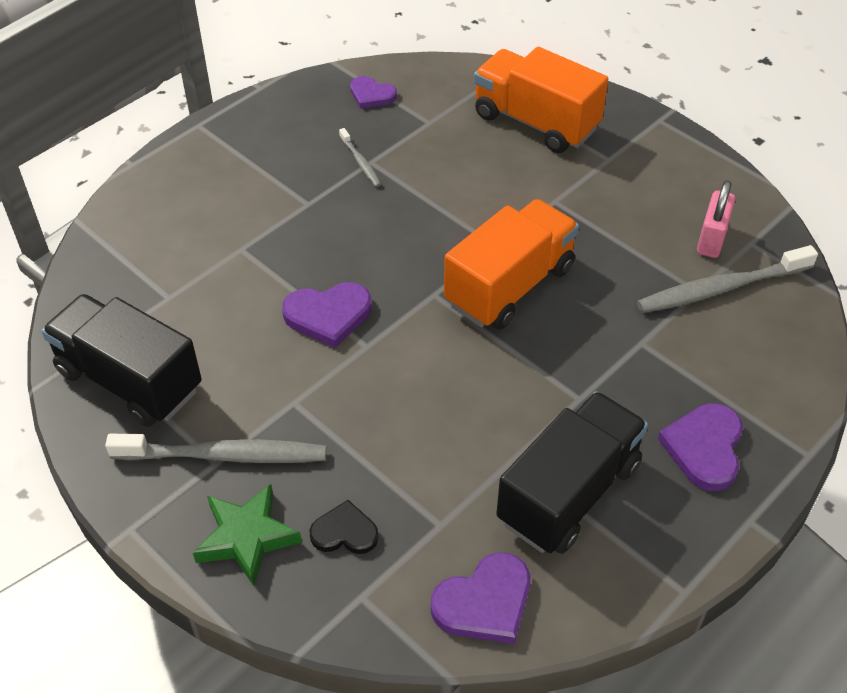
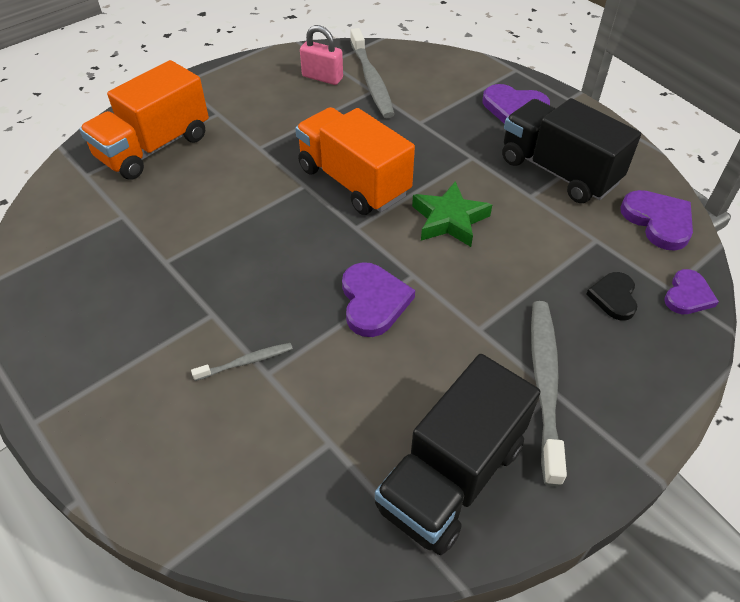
camera: 85 degrees left, 0 degrees up
green star [193,484,302,586] -> green star moved to [412,181,492,247]
grey toothbrush [339,128,381,187] -> grey toothbrush moved to [191,343,293,381]
purple heart [350,76,397,109] -> purple heart moved to [664,269,719,314]

